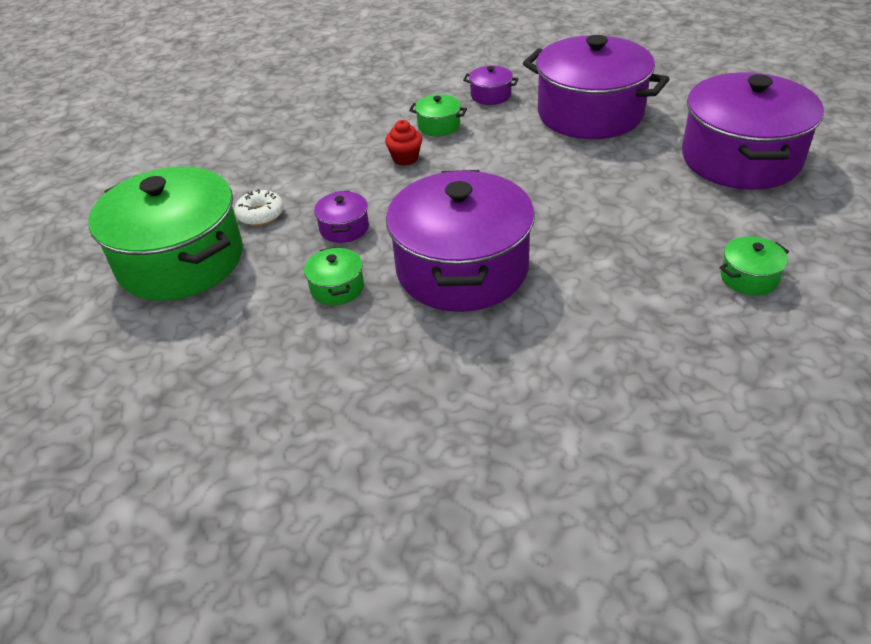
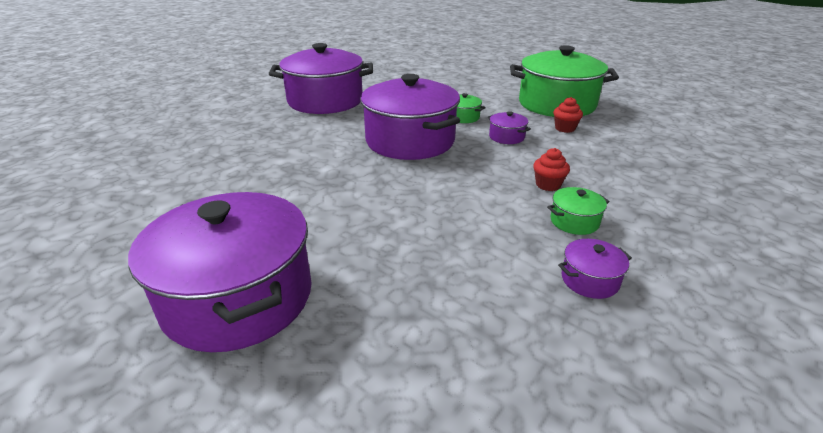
camera: 140 degrees right, 10 degrees down
white donut [234,189,284,226] -> red cupcake [553,97,583,133]
purple pot [523,35,669,139] -> purple pot moved to [269,43,373,114]
green pot [720,236,789,296] -> none

